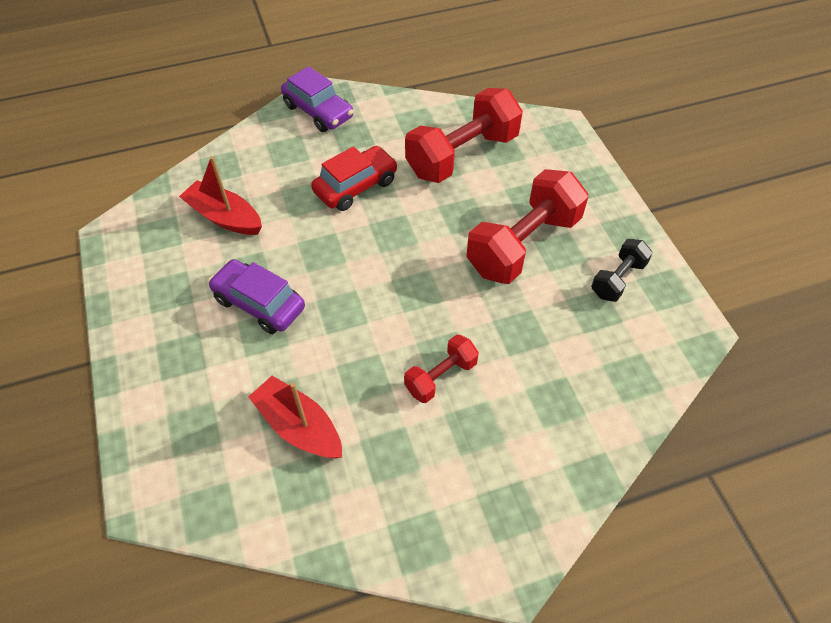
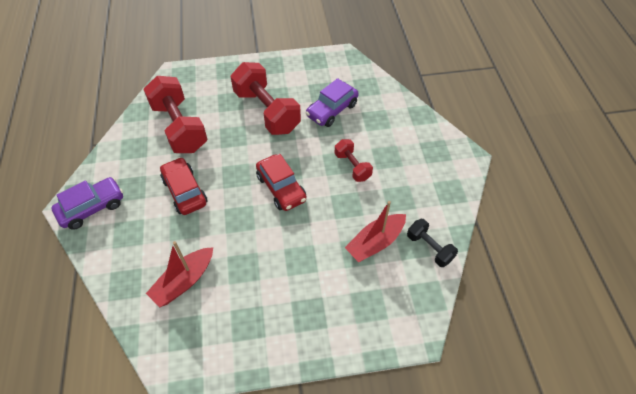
camera: 80 degrees left, 0 degrees up
purple car [208,259,305,334] -> purple car moved to [305,78,359,127]
black dumbbell [591,239,653,302] -> black dumbbell moved to [407,219,458,267]
none -> red car [256,154,307,211]

